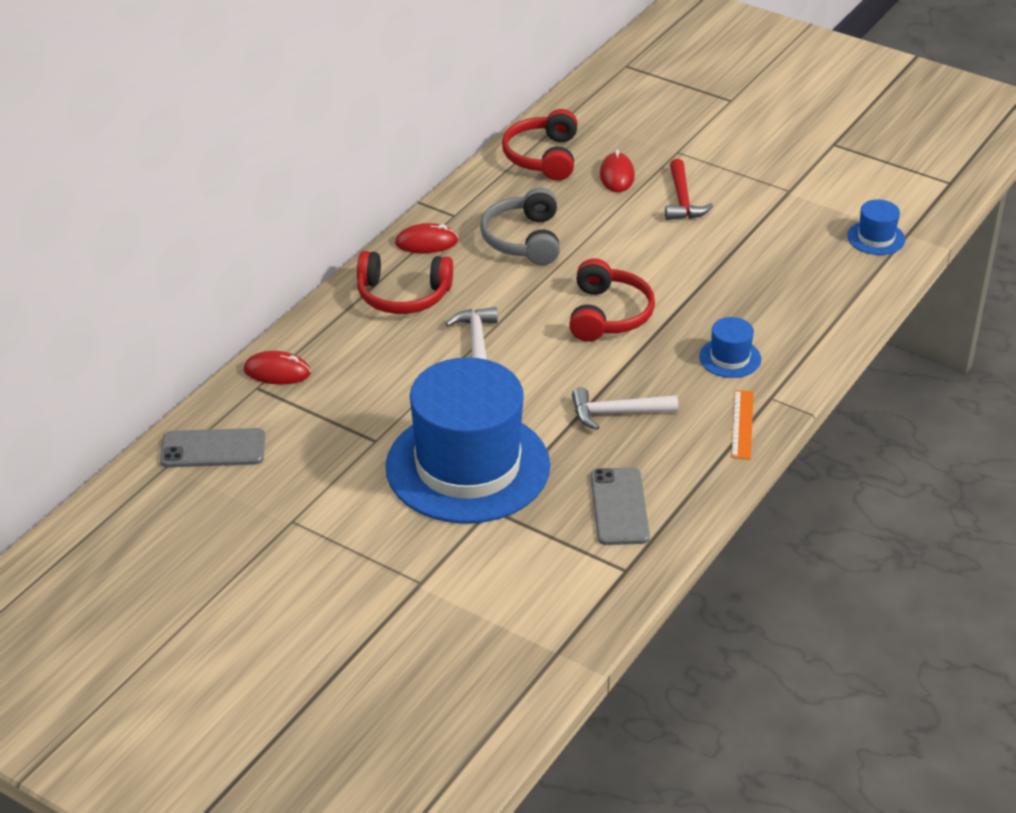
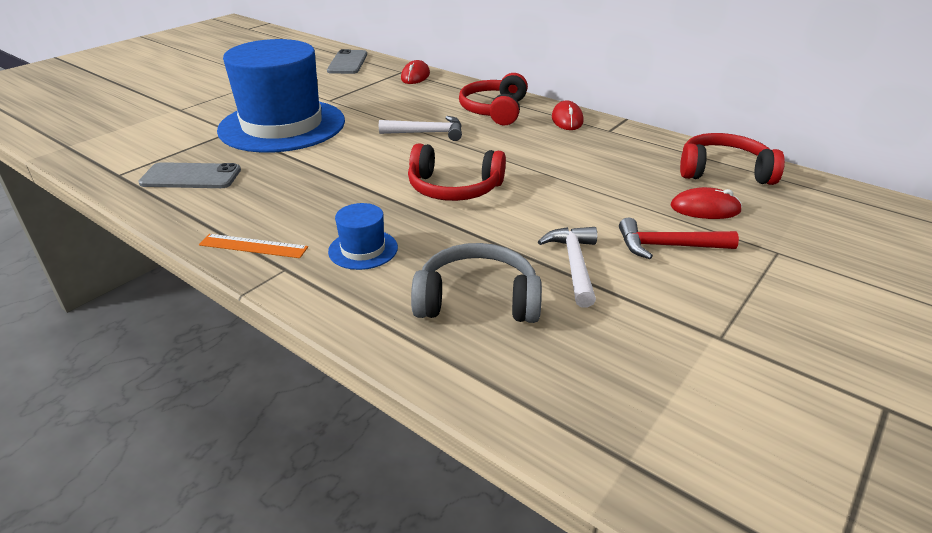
camera: 95 degrees right, 5 degrees down
grey headphones [480,187,560,265] -> grey headphones moved to [411,243,542,323]
white hammer [572,387,678,430] -> white hammer moved to [538,227,597,307]
blue hat [847,199,905,255] -> none

